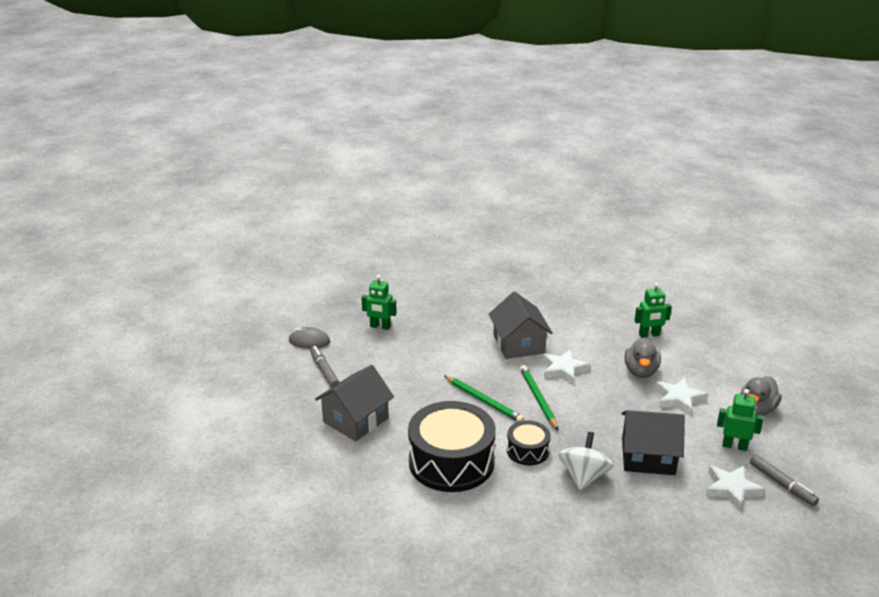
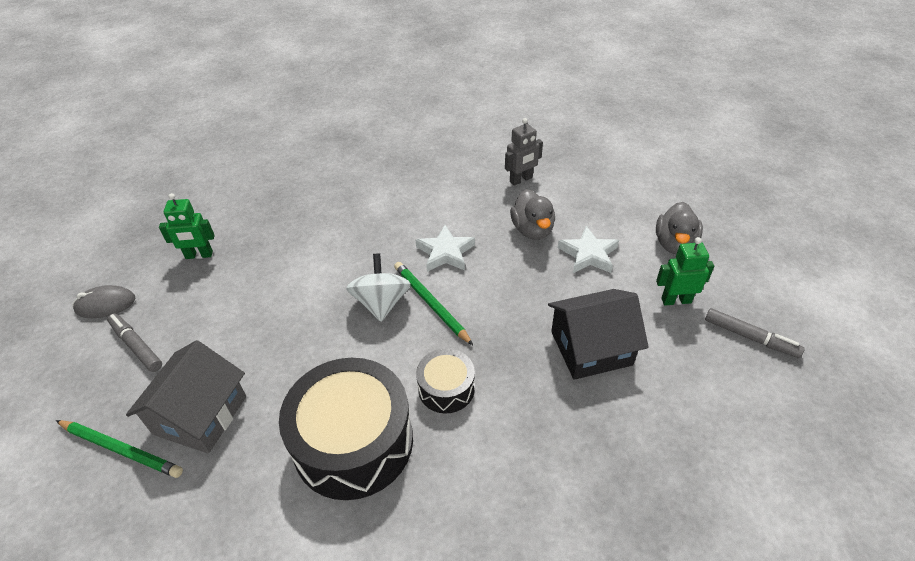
camera: 20 degrees left, 15 degrees up
green pencil [444,375,524,422] -> green pencil moved to [56,420,183,478]
grey house [489,292,553,359] -> none
white spinning top [559,432,614,490] -> white spinning top moved to [346,253,411,322]
green robot [635,283,672,338] -> grey robot [505,118,543,186]
white star [706,466,765,511] -> none

